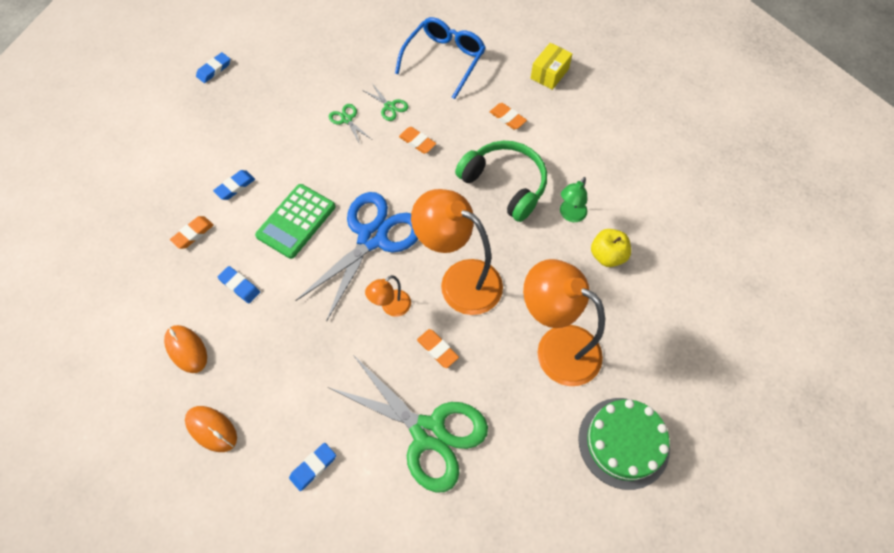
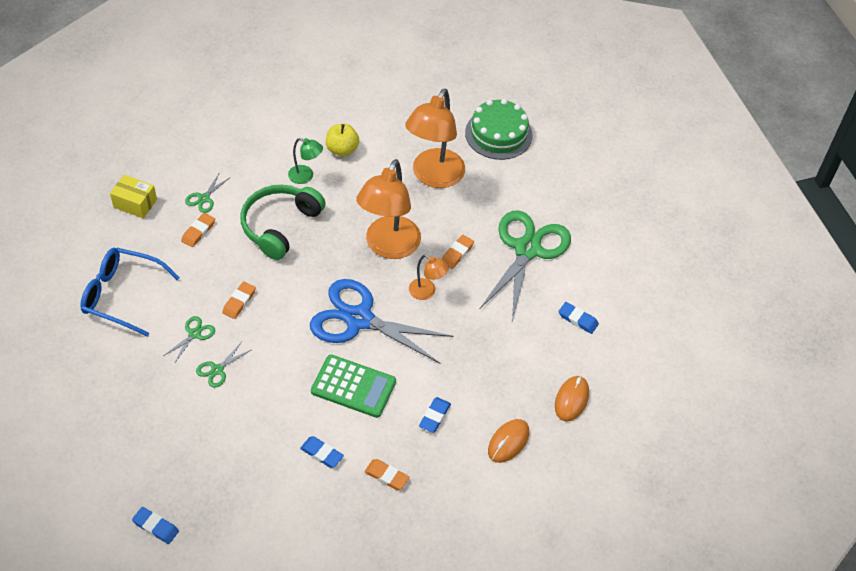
camera: 105 degrees left, 10 degrees down
none -> green scissors [185,172,231,213]

